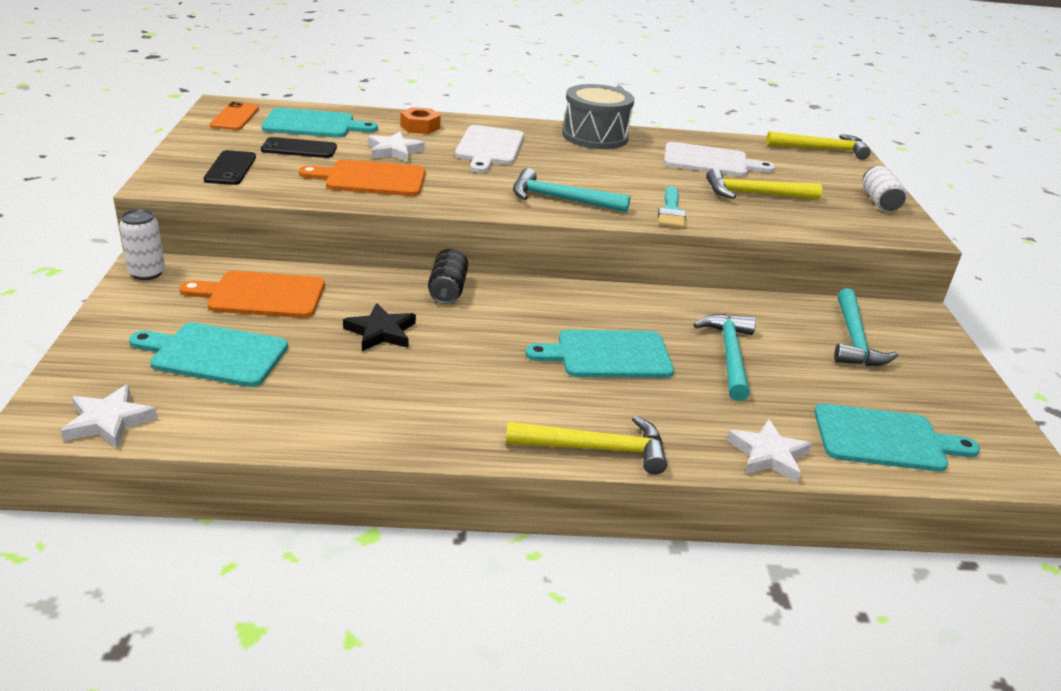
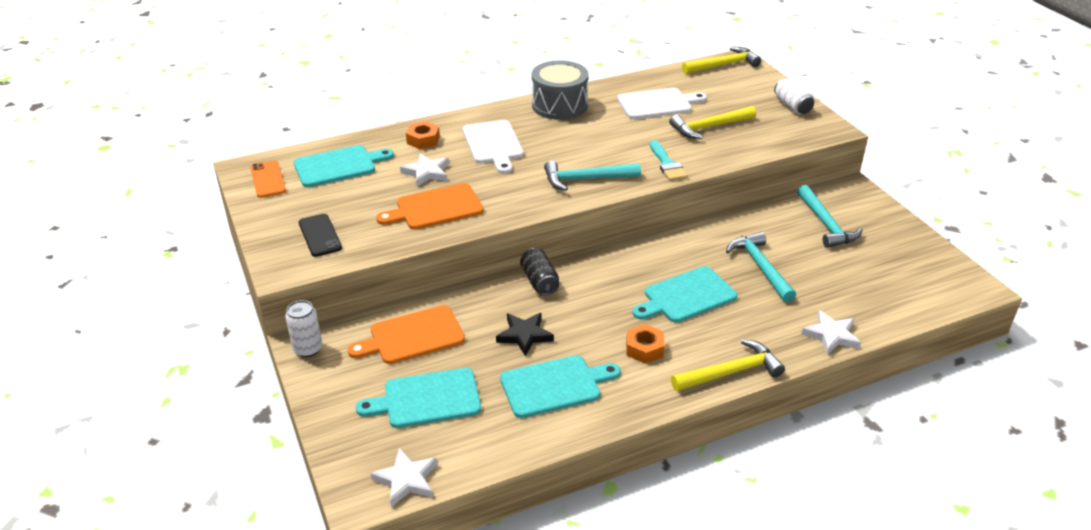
camera: 20 degrees left, 5 degrees up
black phone [261,137,337,158] -> none
turquoise cutting board [814,404,980,472] -> turquoise cutting board moved to [500,355,621,418]
none -> orange nut [626,324,665,364]

